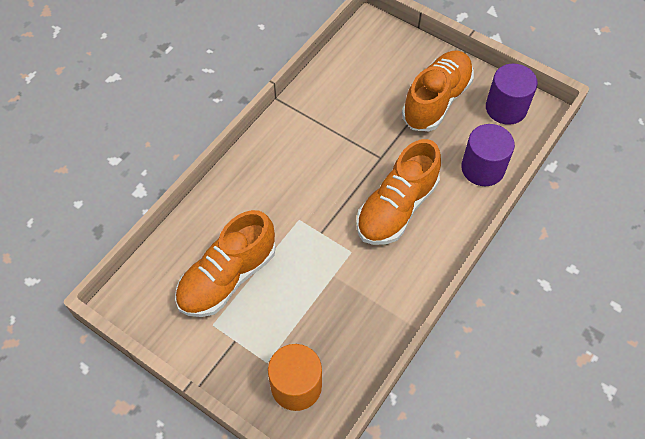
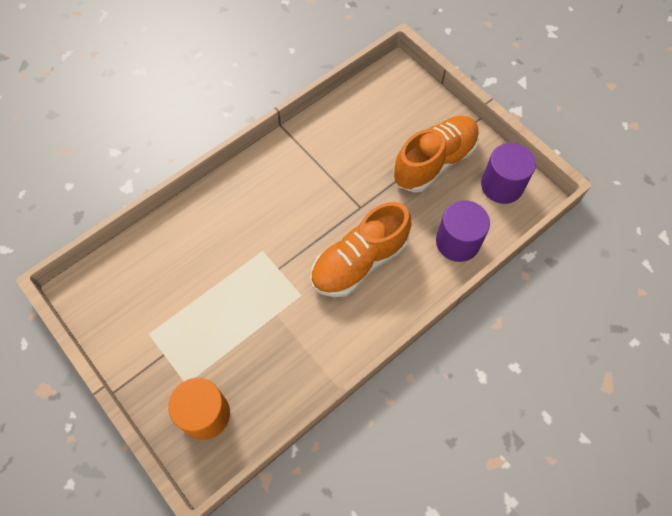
camera: 15 degrees right, 5 degrees up
orange shoe [175,210,276,317] -> none

